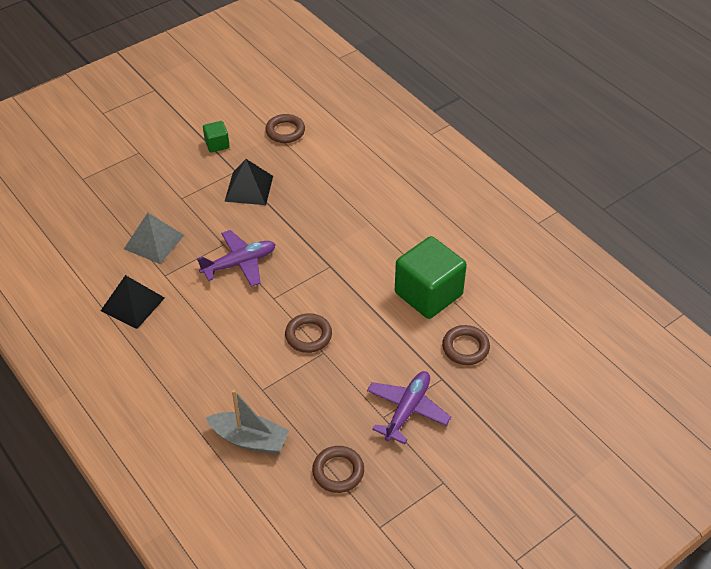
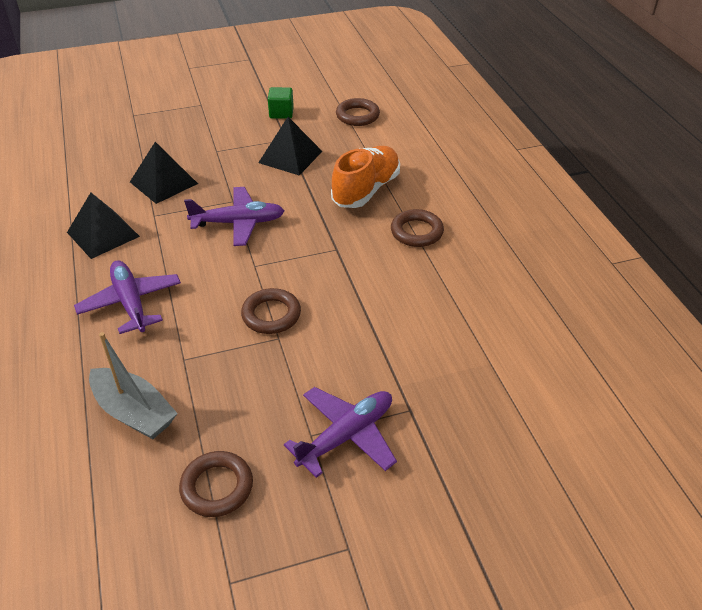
camera: 20 degrees right, 5 degrees down
grey pyramid [124,213,184,264] -> black pyramid [130,142,198,204]
green cube [395,236,467,319] -> none
brown ring [442,325,490,365] -> brown ring moved to [391,209,444,247]
none -> purple plane [74,260,181,334]
none -> orange shoe [331,146,400,208]

